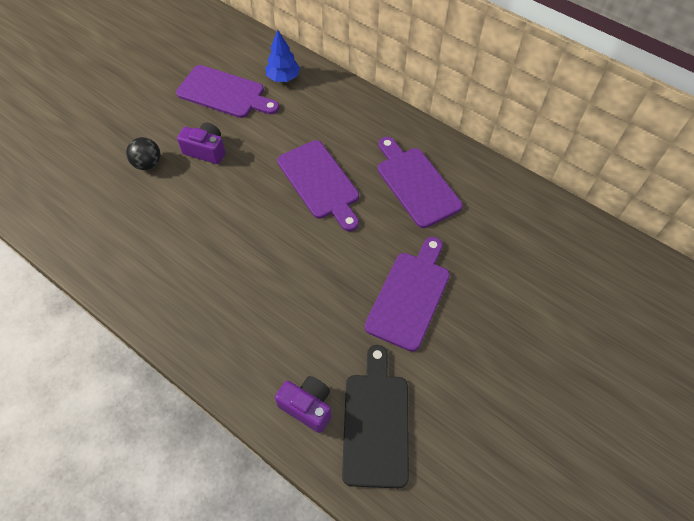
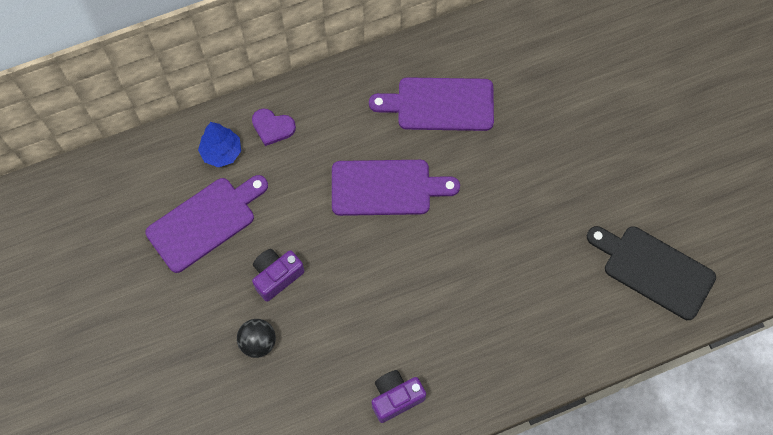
camera: 60 degrees left, 10 degrees up
purple camera [275,376,332,433] -> purple camera moved to [372,370,426,423]
purple cutting board [365,237,450,352] -> none
none -> purple heart [252,109,296,146]

